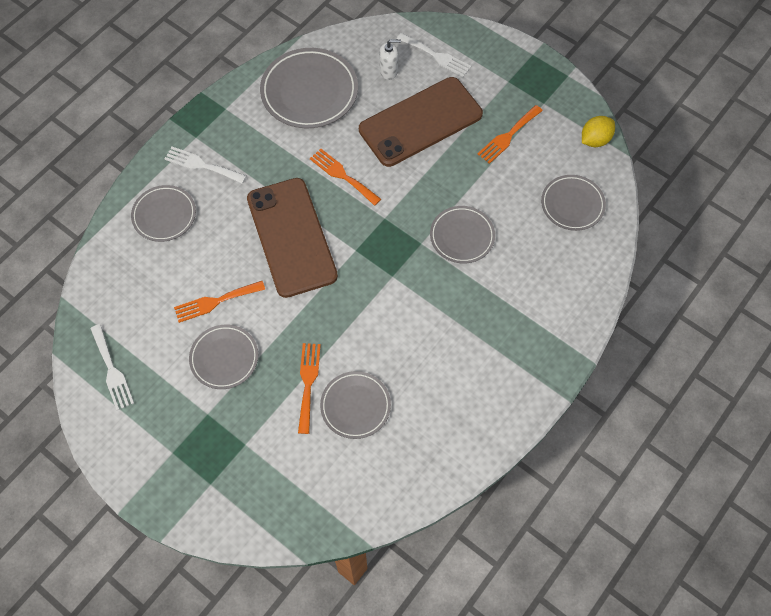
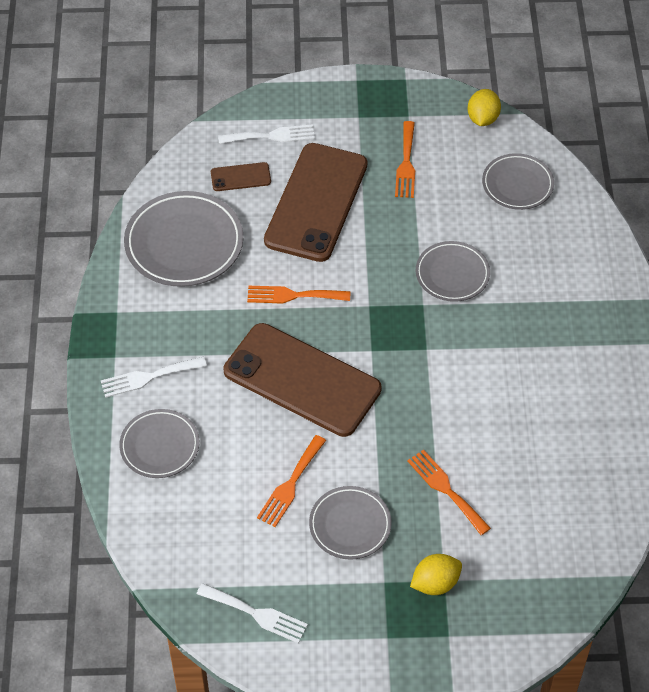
camera: 40 degrees left, 10 degrees down
grey plate [320,371,391,439] -> none
white soap dispenser [379,39,401,80] -> brown phone [211,162,271,191]
none -> yellow lemon [410,554,462,595]

